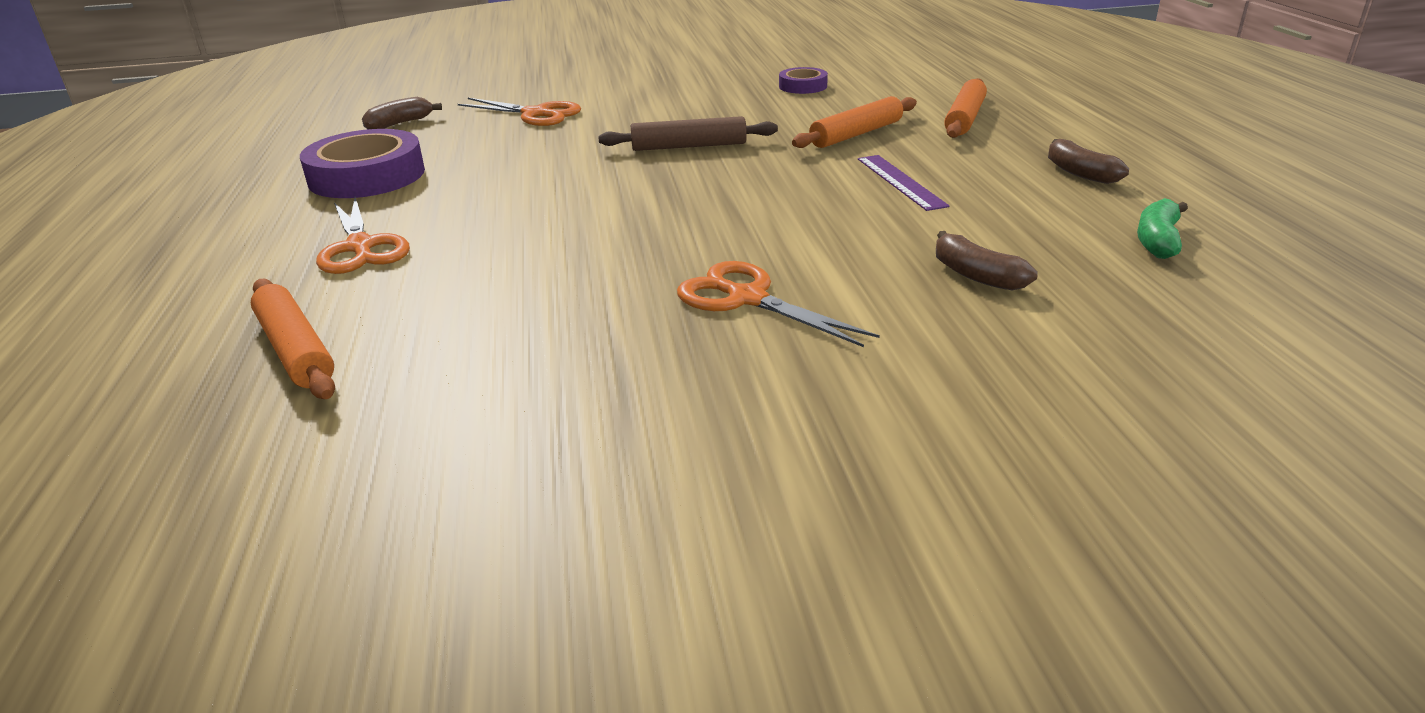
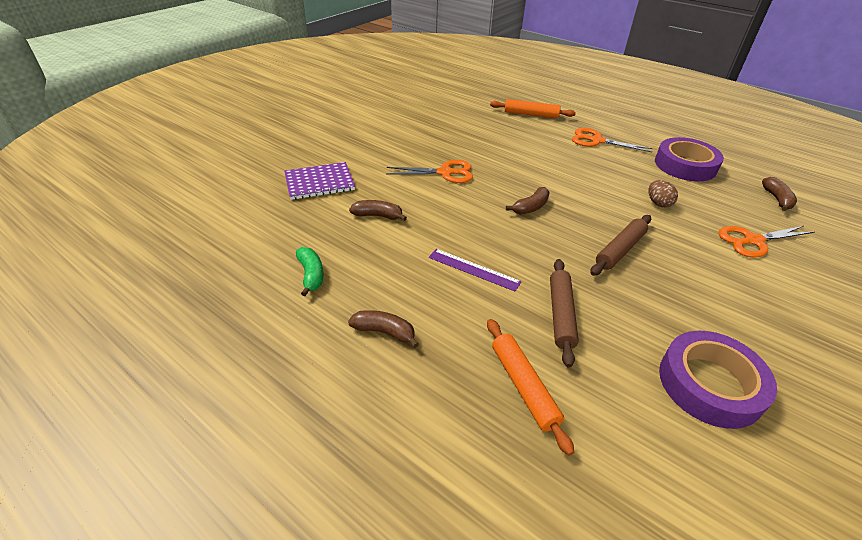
camera: 135 degrees right, 10 degrees up
purple tape [779,67,828,94] -> purple tape [659,331,777,429], size x1.91
orange rolling pin [792,96,917,148] -> brown rolling pin [550,259,579,368]
none -> purple notebook [284,162,355,200]
none -> brown banana [506,187,550,215]
none -> brown egg [648,180,678,208]

